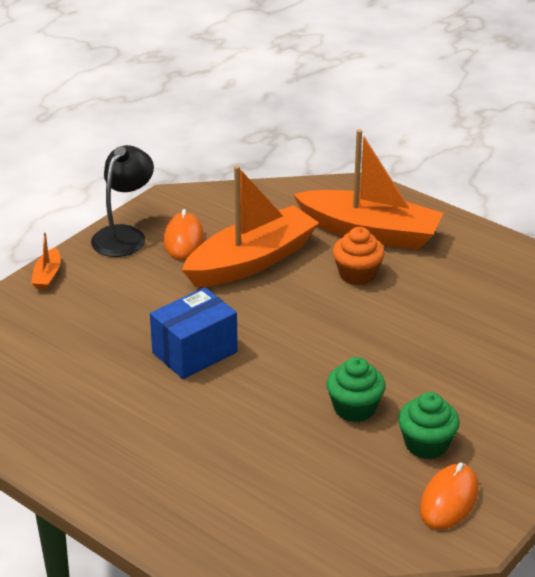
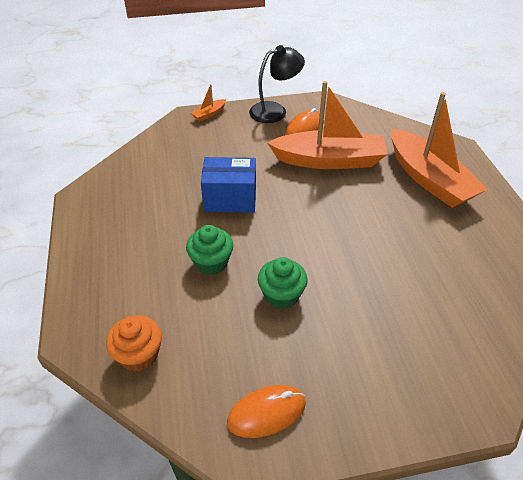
camera: 40 degrees right, 10 degrees up
orange cupcake [333,227,385,285] -> orange cupcake moved to [106,315,162,371]
green cupcake [398,392,460,459] -> green cupcake moved to [186,225,233,275]

